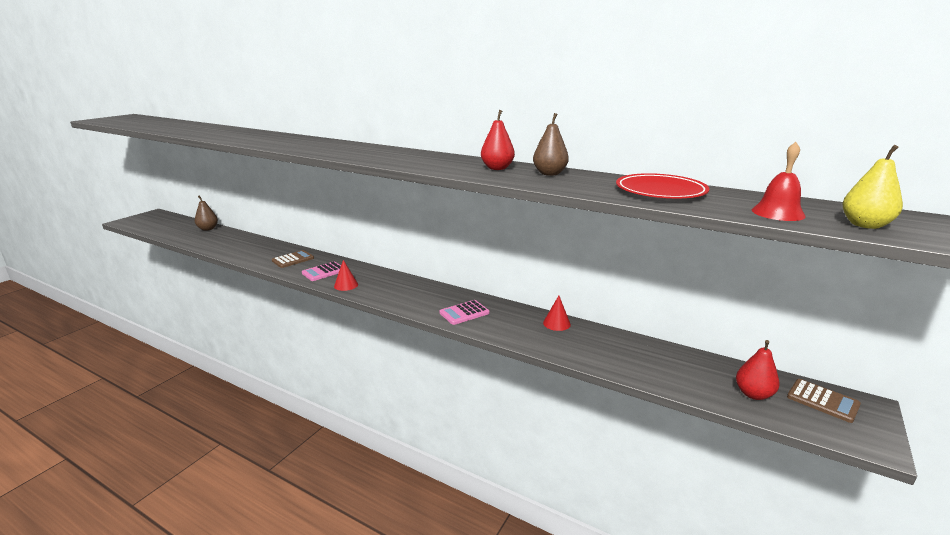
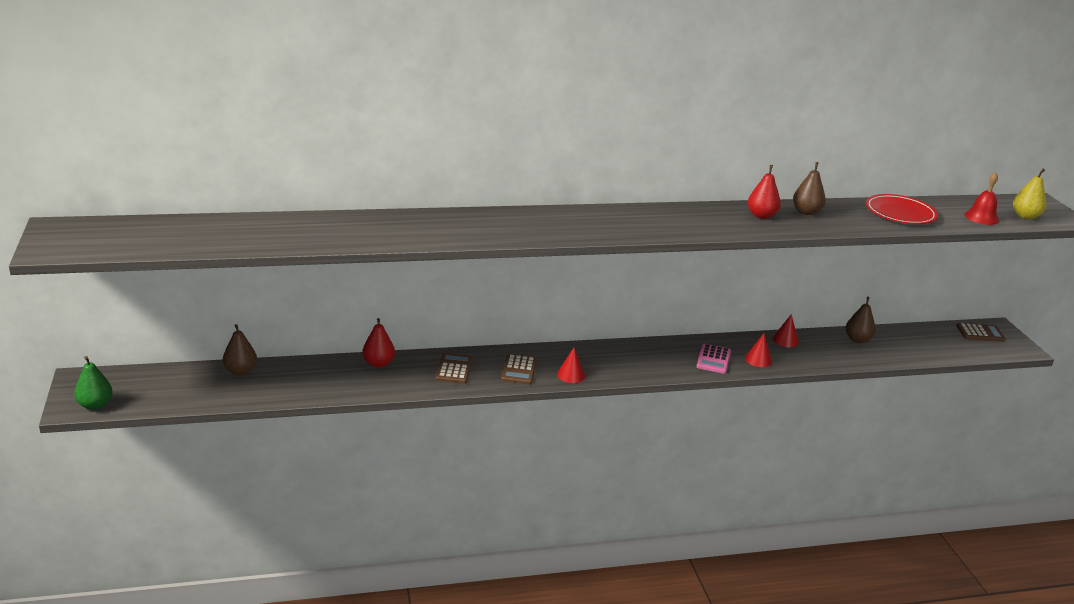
camera: 45 degrees left, 5 degrees up
pink calculator [302,262,341,281] -> brown calculator [501,354,537,385]
red pear [736,340,780,400] -> red pear moved to [362,318,395,368]
none -> green pear [74,356,112,410]
none -> red cone [745,333,772,367]
none -> brown pear [845,297,876,343]

